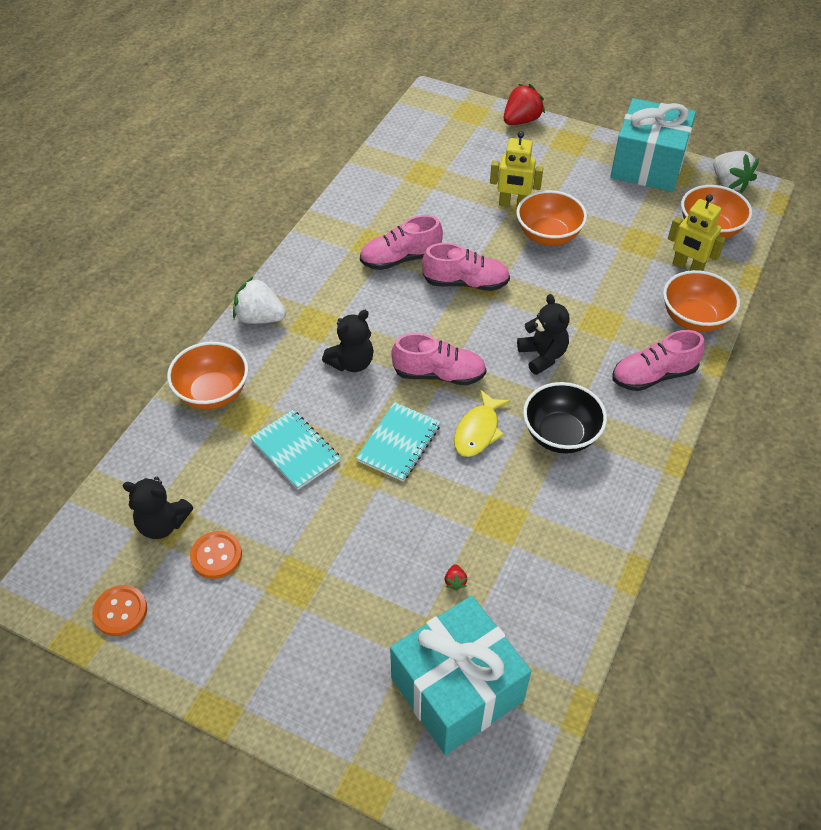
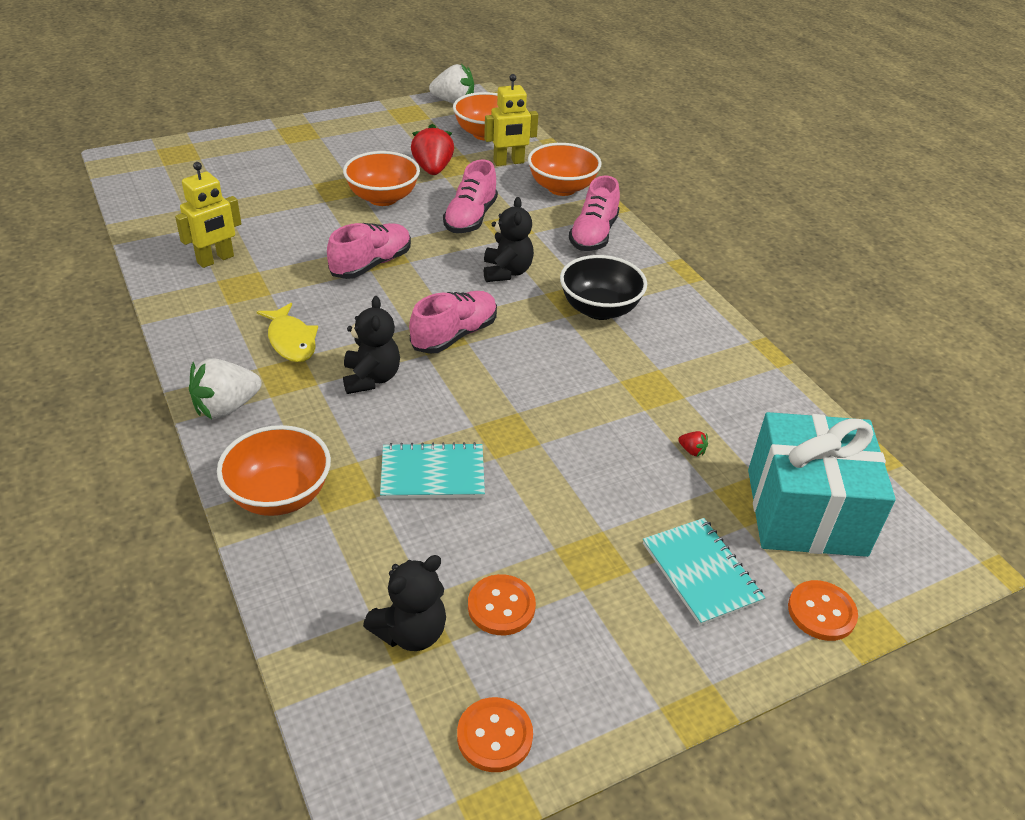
camera: 55 degrees left, 10 degrees down
turquoise notebook [356,402,441,482] -> turquoise notebook moved to [643,518,766,626]
pink shoe [360,215,443,270] -> pink shoe moved to [443,159,498,233]
yellow fish [454,390,510,457] -> yellow fish moved to [257,303,318,362]
yellow robot [490,131,543,207] -> yellow robot moved to [175,162,241,268]
red strawberry [504,84,545,125] -> red strawberry moved to [411,124,454,175]
black teddy bear [517,294,570,375] -> black teddy bear turned 75 degrees clockwise [484,197,534,282]
turquoise gift [610,98,696,192] -> none
none -> orange button [788,580,858,641]

